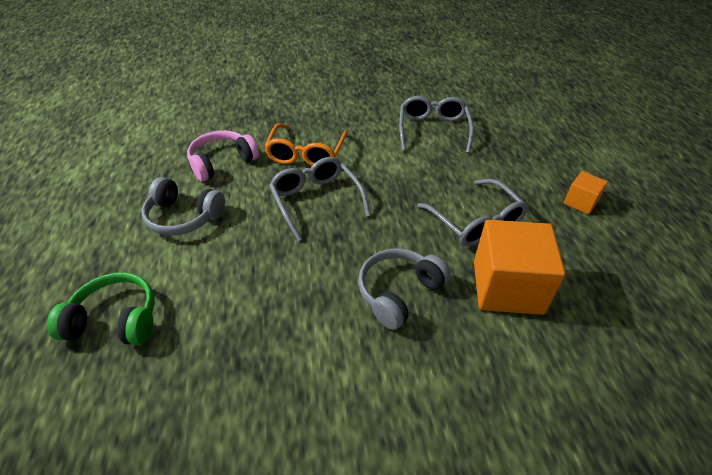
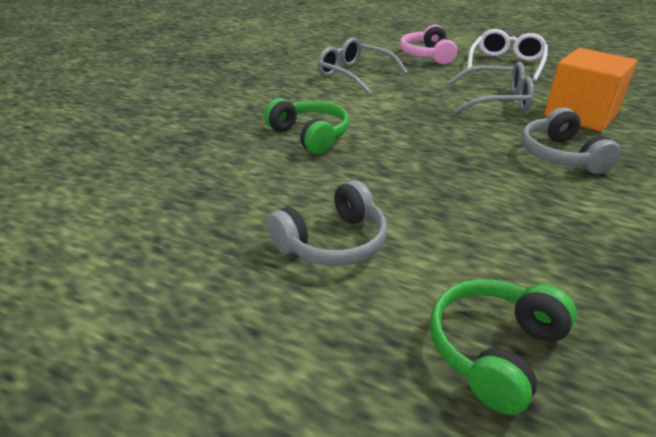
camera: 55 degrees left, 10 degrees down
pink headphones [187,130,259,181] -> pink headphones moved to [400,25,457,64]
orange glasses [264,123,348,166] -> green headphones [264,98,349,155]
grey glasses [269,157,371,241] -> none
orange cube [564,171,608,215] -> white glasses [467,29,548,81]

